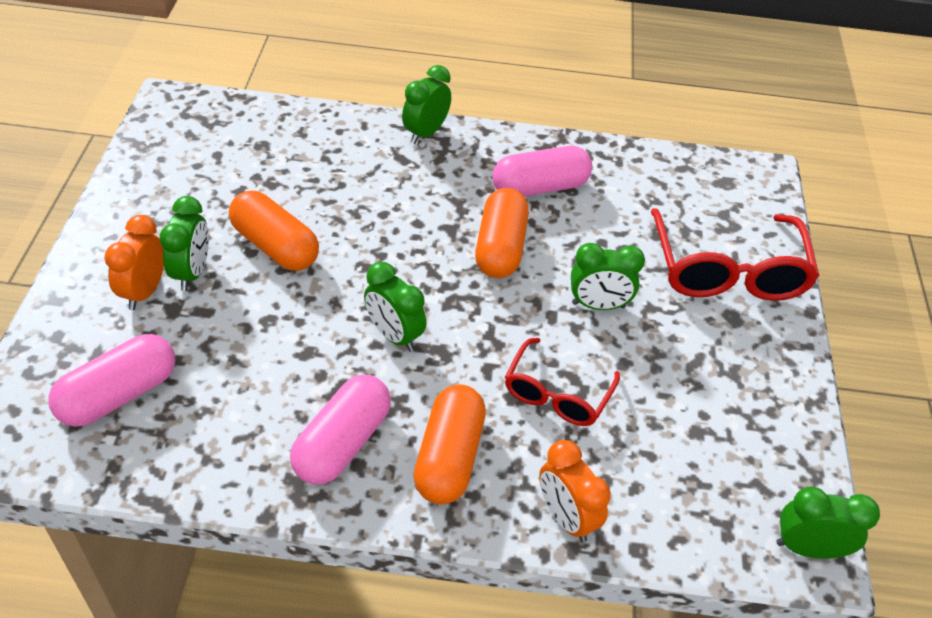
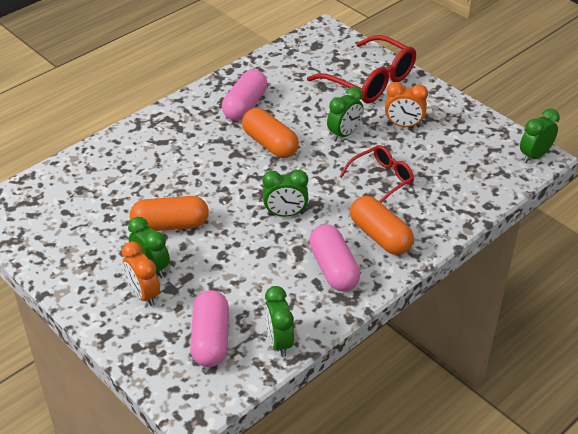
camera: 45 degrees left, 5 degrees down
green clock [402,65,451,144] -> green clock moved to [264,286,294,357]
red glasses [505,338,620,426] -> red glasses turned 105 degrees counterclockwise [339,145,414,203]
orange clock [539,440,611,542] -> orange clock moved to [385,82,428,128]

